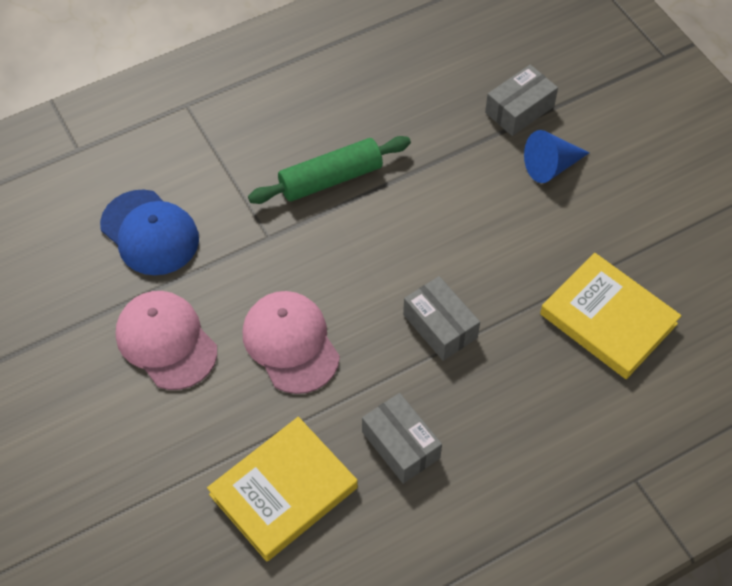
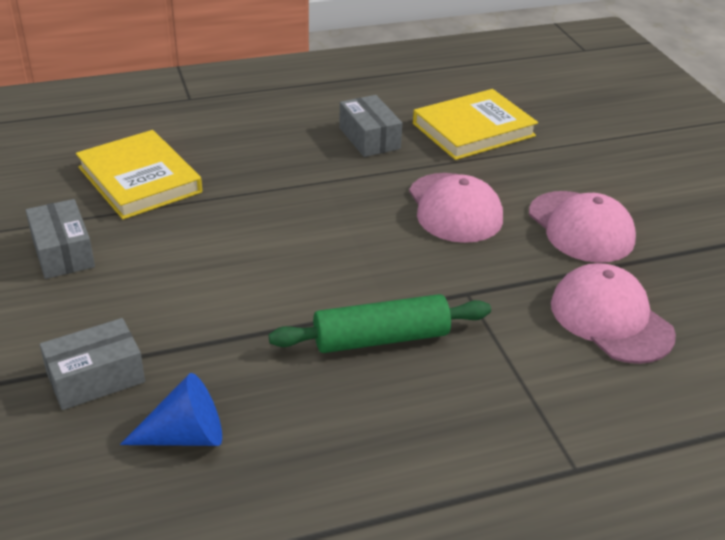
camera: 170 degrees left, 20 degrees down
blue cap [100,189,199,275] -> pink cap [551,263,676,364]
grey box [403,276,480,361] -> grey box moved to [26,199,95,279]
blue cone [524,130,589,183] -> blue cone moved to [120,373,222,446]

